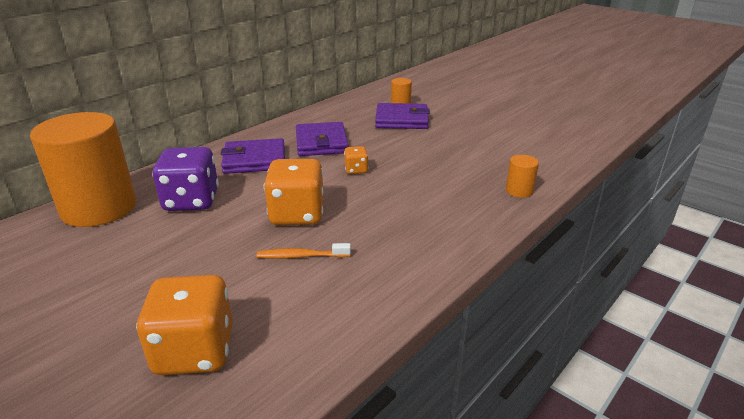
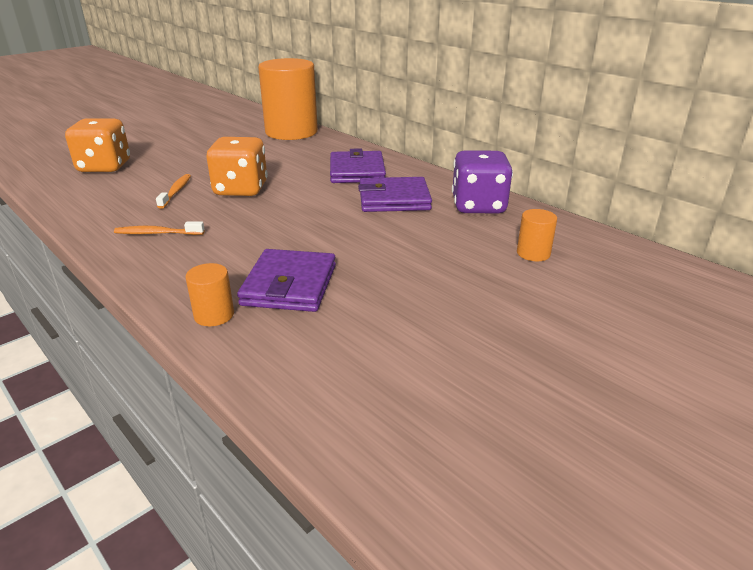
camera: 95 degrees right, 0 degrees up
purple dice [152,147,219,211] -> purple dice moved to [452,150,513,213]
orange dice [344,146,368,174] -> none
purple wallet [375,103,430,129] -> purple wallet moved to [237,249,336,312]
none -> orange toothbrush [114,221,204,235]

